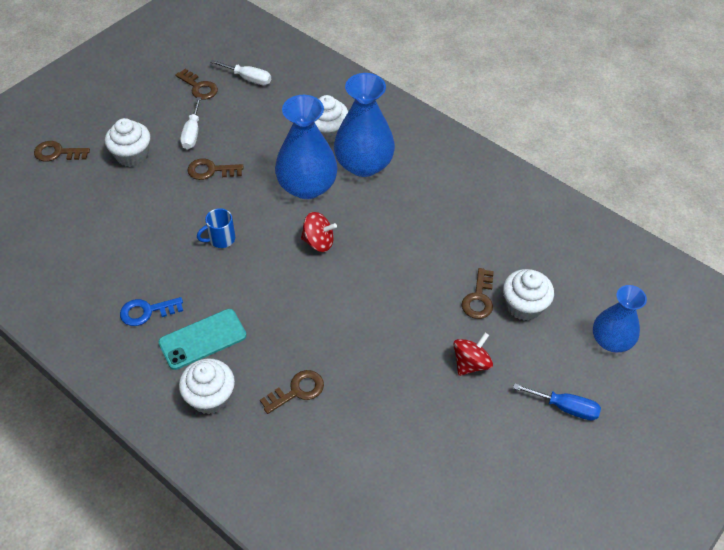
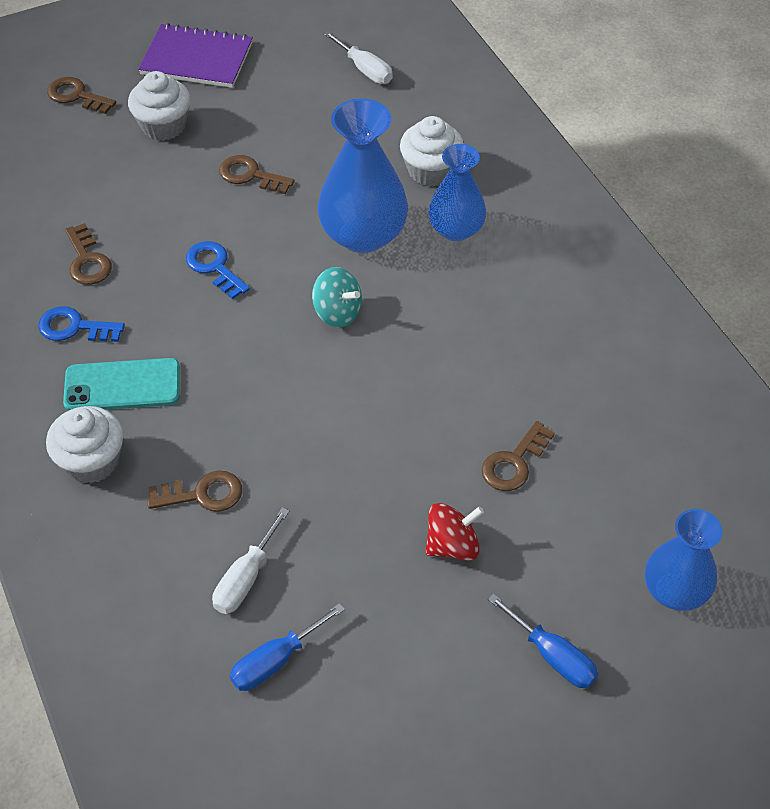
camera: 25 degrees right, 0 degrees up
brown key [175,69,218,100] -> brown key moved to [65,223,112,285]
white screwdriver [180,97,201,150] -> white screwdriver moved to [212,507,289,614]
blue mug [197,208,235,248] -> blue key [186,241,250,299]
red spinning top [301,212,337,252] -> turquoise spinning top [312,267,362,328]
blue vase [334,73,395,177] -> blue vase [428,144,486,241], size x0.65
white cupcake [503,269,554,321] -> none
none -> purple notebook [138,23,253,88]
none -> blue screwdriver [230,603,345,691]

